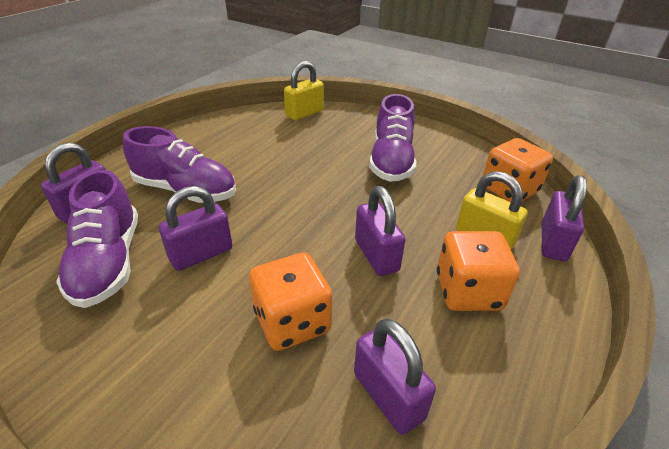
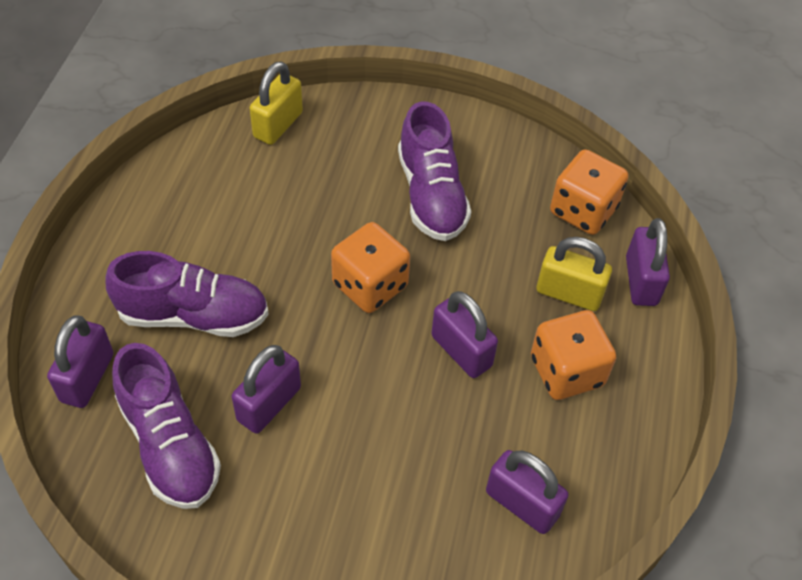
camera: 20 degrees left, 15 degrees up
orange dice [249,252,332,351] -> orange dice moved to [331,222,410,313]

